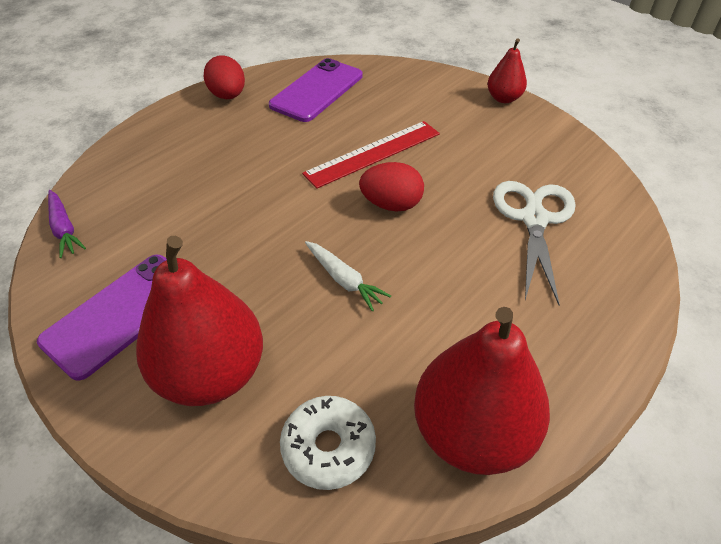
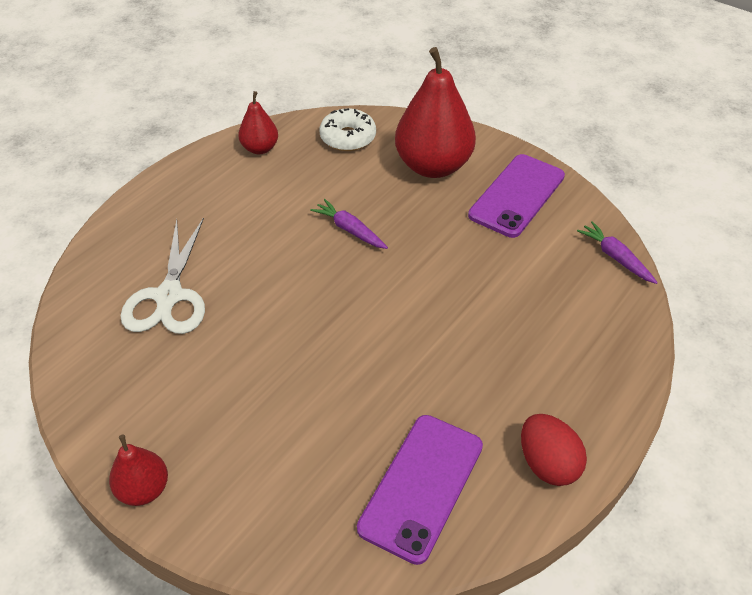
camera: 175 degrees right, 0 degrees up
red ruler [302,121,440,189] -> none
white carrot [305,241,391,311] -> purple carrot [310,199,388,249]
red egg [359,162,424,212] -> none
red pear [414,307,550,475] -> red pear [238,91,278,154], size x0.51

